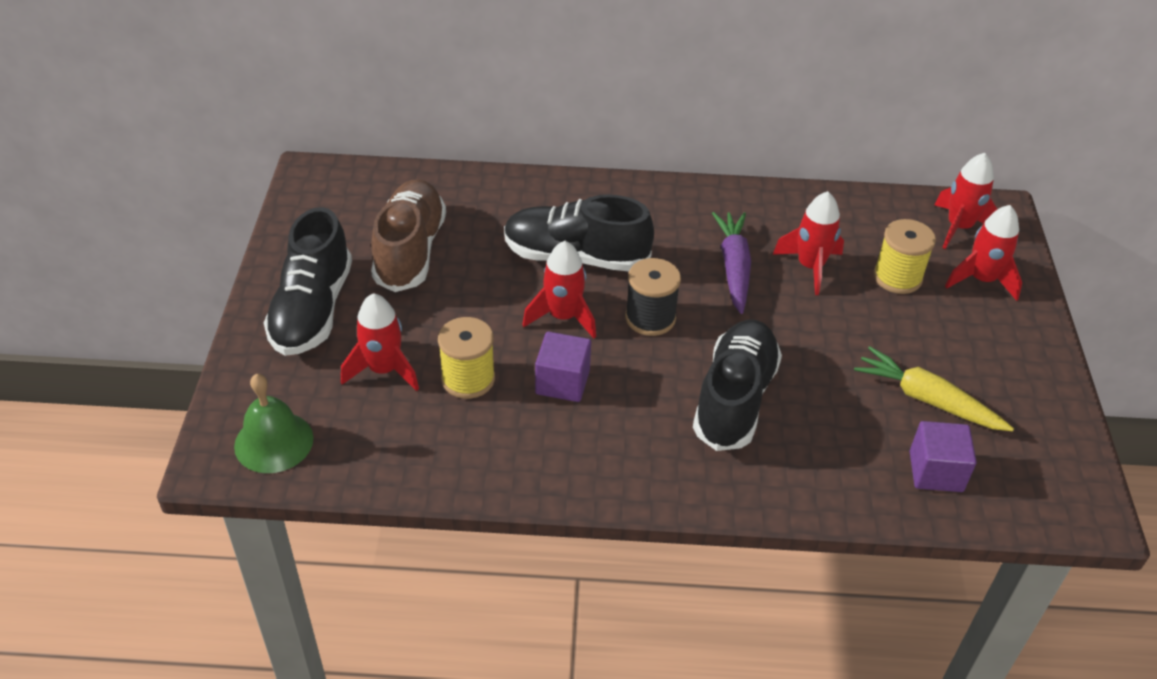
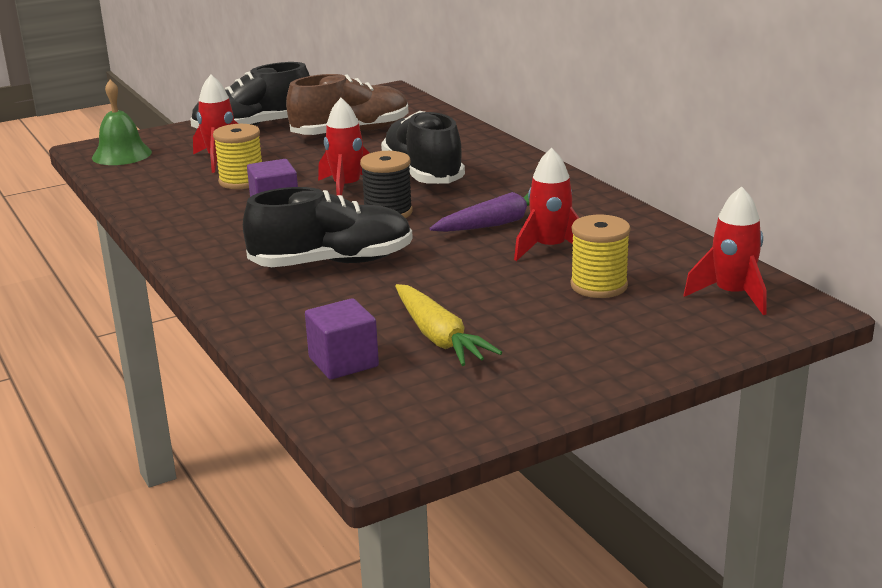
camera: 60 degrees right, 20 degrees down
yellow carrot [854,346,1014,432] -> yellow carrot turned 150 degrees clockwise [395,284,502,366]
red rocket [945,205,1022,301] -> none

